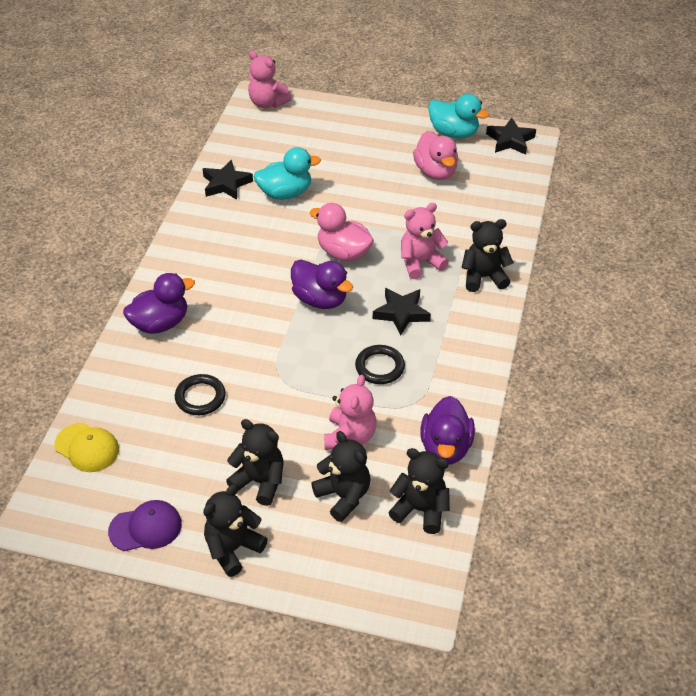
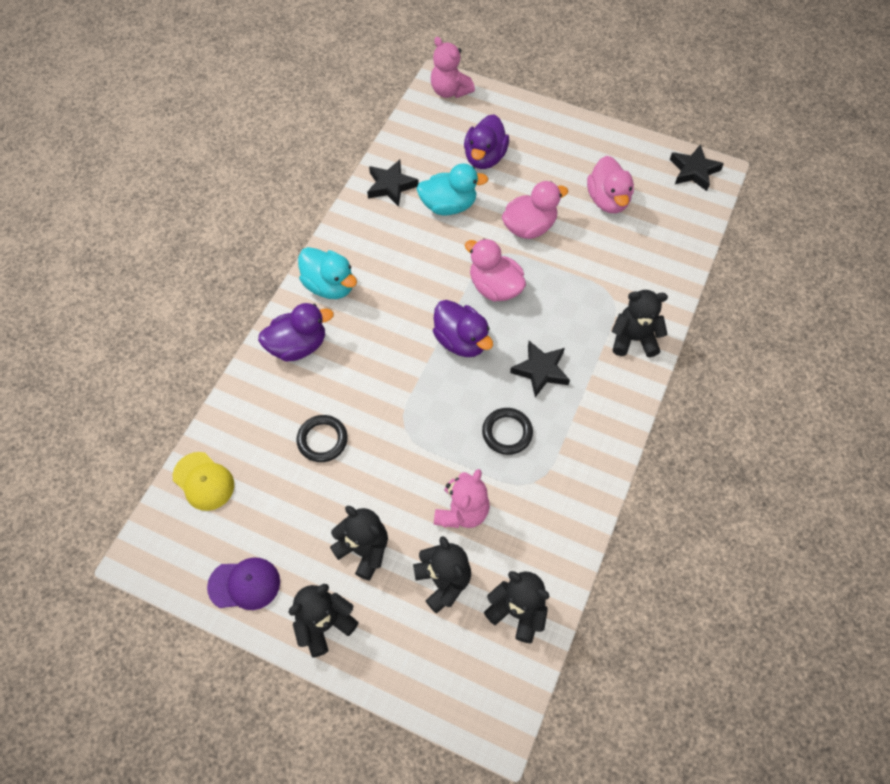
camera: 10 degrees right, 15 degrees up
pink teddy bear [401,203,449,279] -> none
purple duck [420,396,475,464] -> purple duck moved to [464,114,509,169]
turquoise duck [428,94,489,139] -> turquoise duck moved to [298,247,357,299]
none -> pink duck [502,181,568,239]

